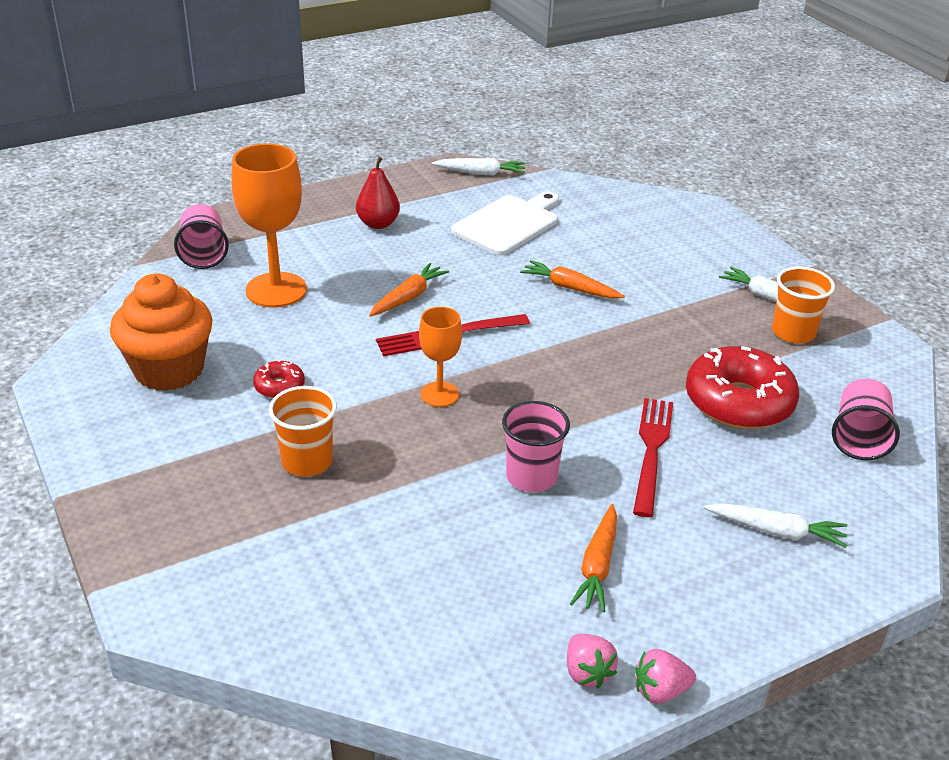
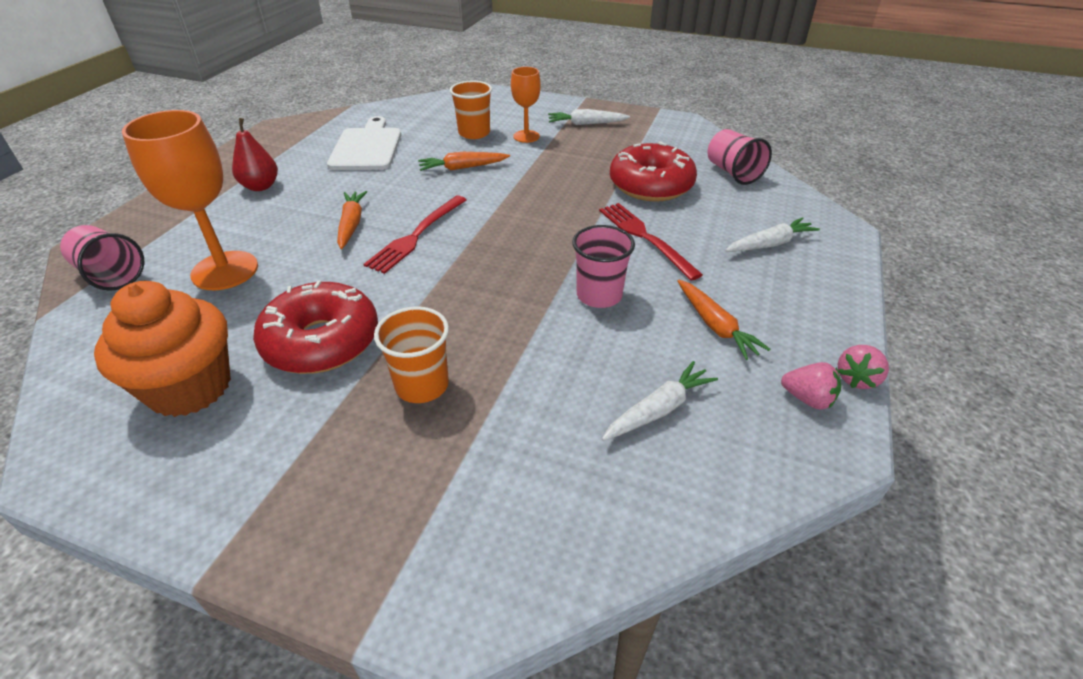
camera: 40 degrees left, 5 degrees up
red donut [253,359,305,398] -> red donut [253,280,378,374], size x2.17
orange goblet [419,307,462,407] -> orange goblet moved to [511,67,541,143]
white carrot [432,158,525,176] -> white carrot moved to [602,361,718,441]
orange cup [772,267,835,343] -> orange cup moved to [450,80,492,139]

